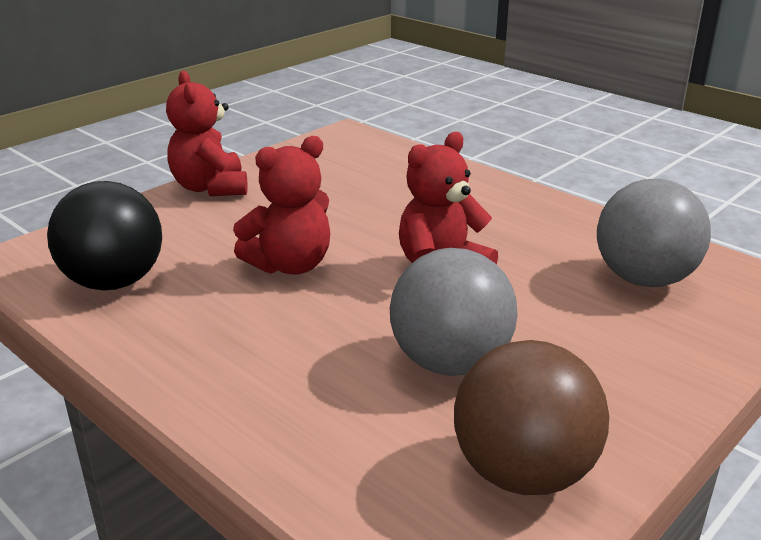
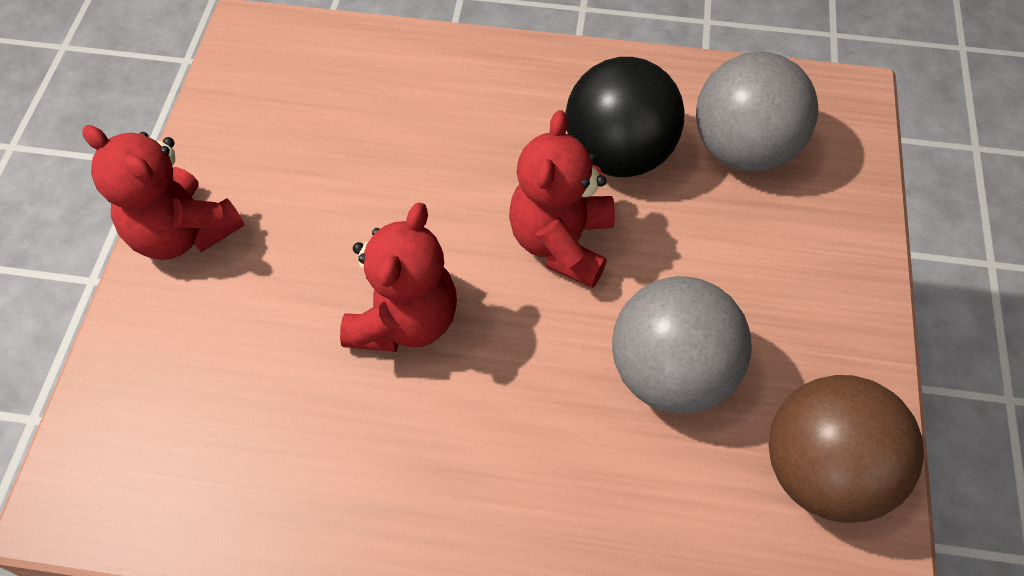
camera: 35 degrees left, 30 degrees up
black ball [47,181,162,291] -> black ball moved to [566,57,685,177]

